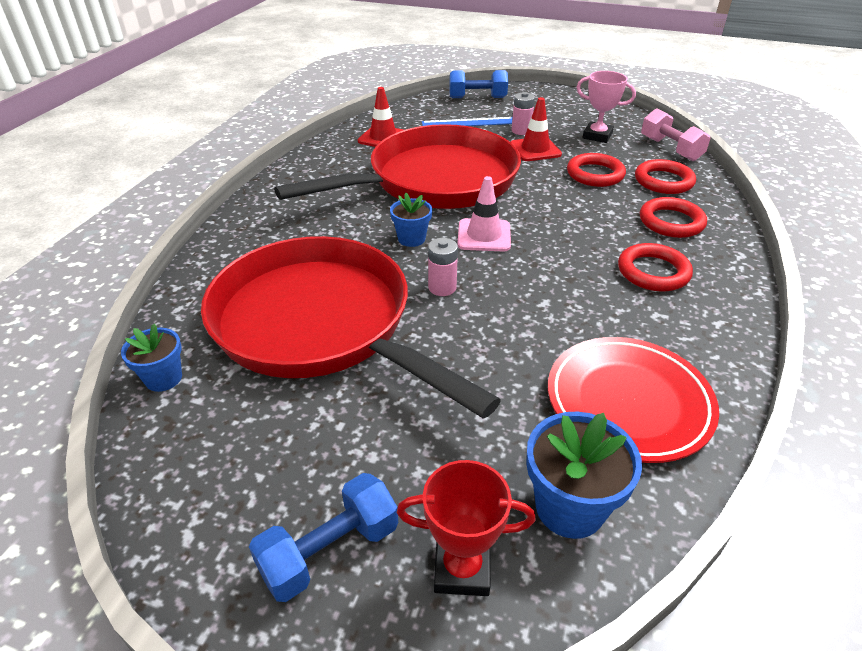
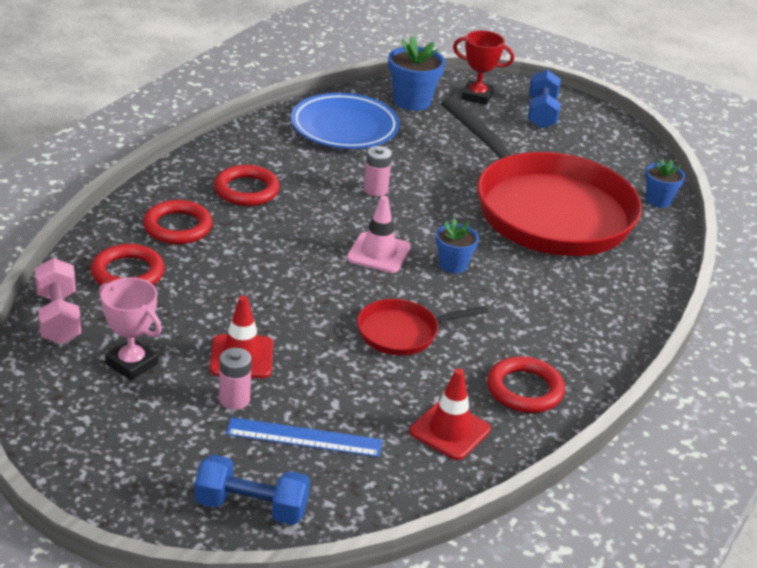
camera: 170 degrees left, 5 degrees down
blue dumbbell [249,473,398,602] -> blue dumbbell turned 60 degrees counterclockwise [528,70,560,129]
red pan [274,124,521,209] -> red pan [357,299,488,356], size x0.43
pink battery [428,238,458,296] -> pink battery moved to [364,146,392,196]
red plate [548,337,719,463] -> blue plate [291,93,400,149]
red ring [567,153,626,187] -> red ring moved to [487,356,565,413]

